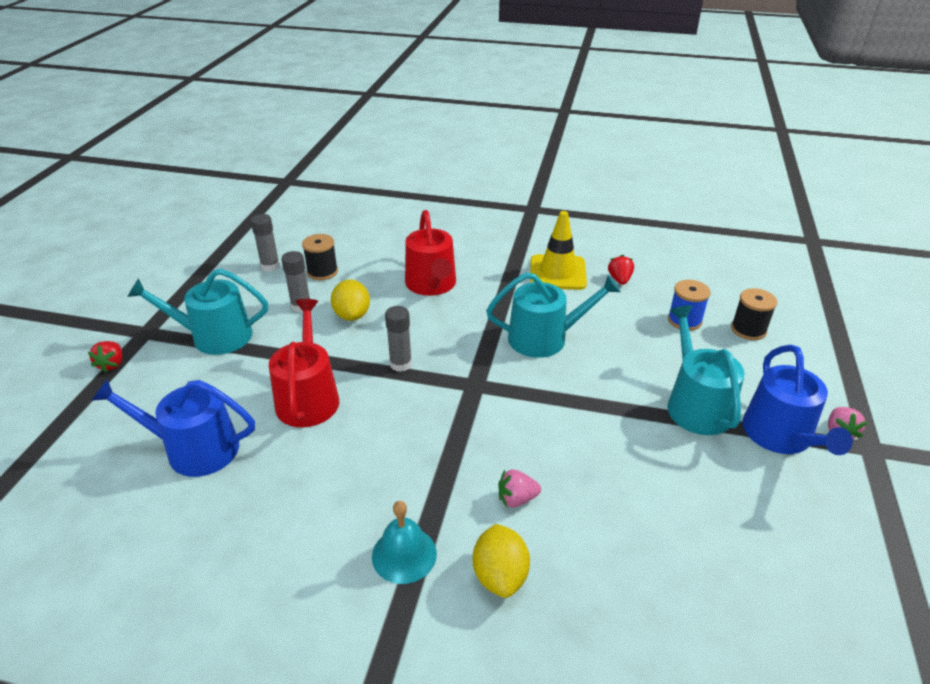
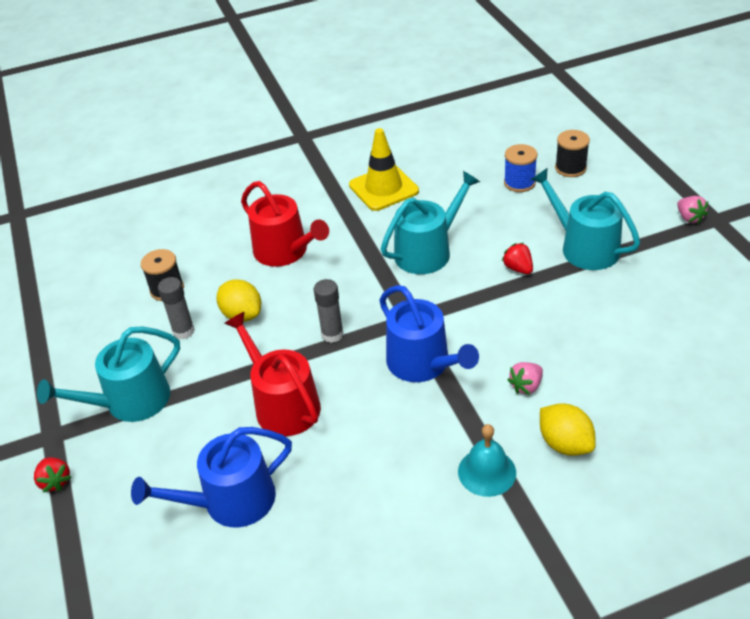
camera: 30 degrees left, 5 degrees up
grey glue stick [251,214,280,272] -> none
red strawberry [608,255,634,285] -> red strawberry moved to [502,243,533,274]
blue watering can [743,345,853,455] -> blue watering can moved to [379,285,479,382]

